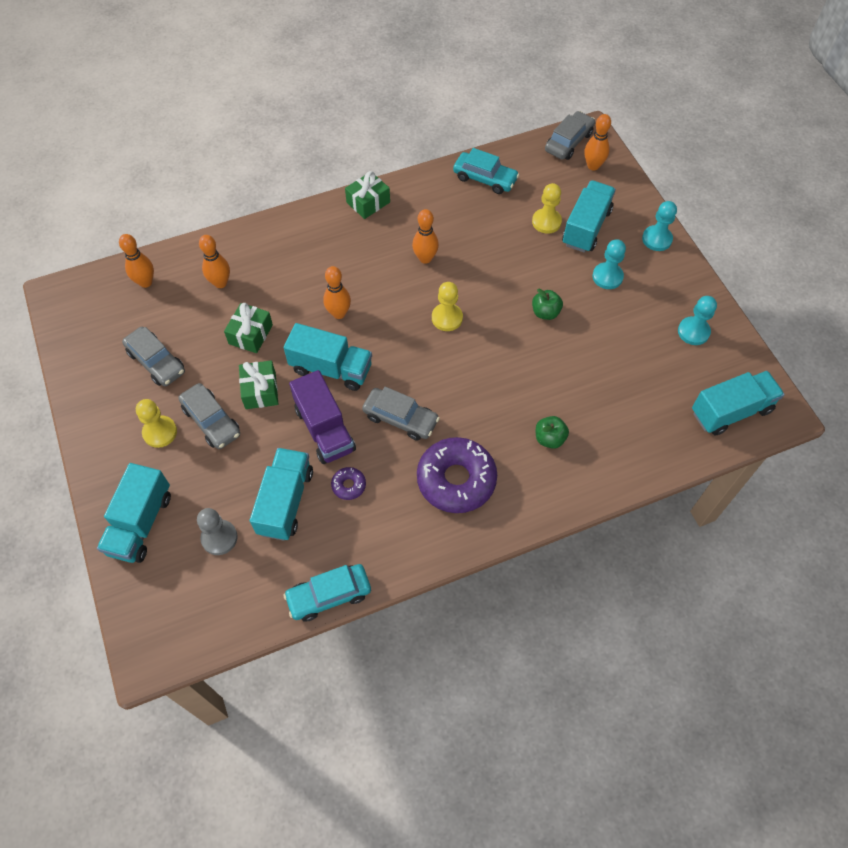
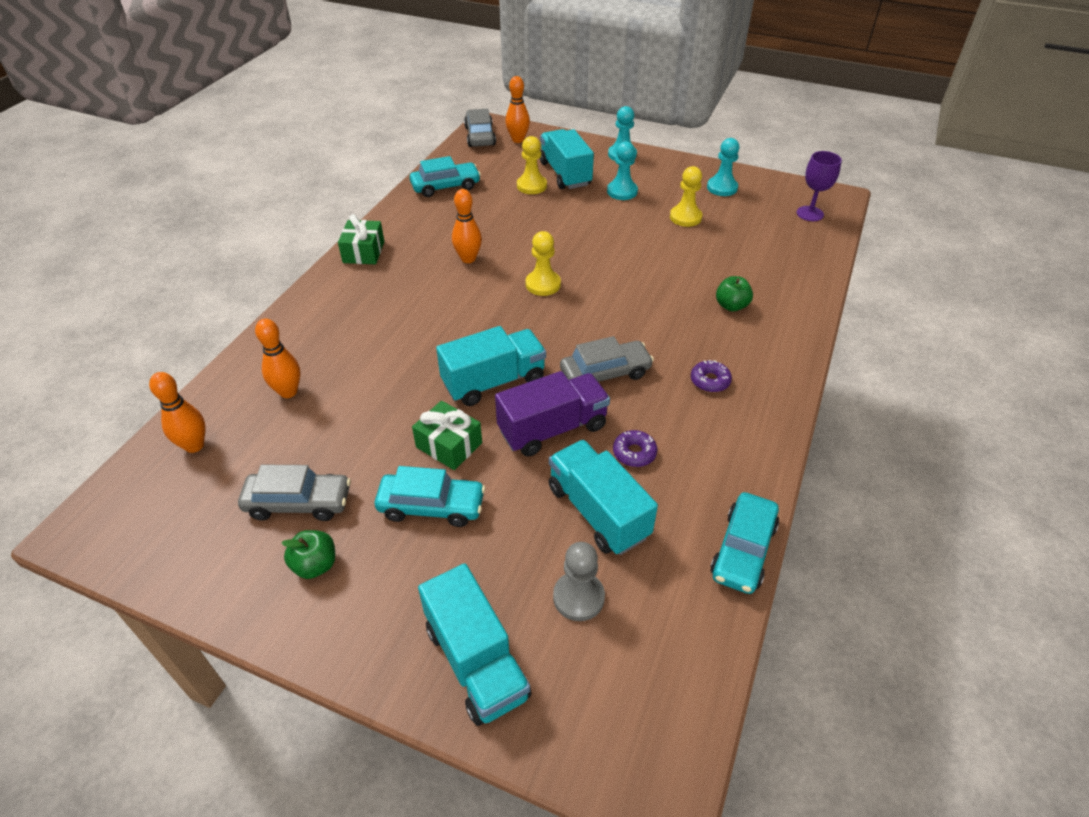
camera: 45 degrees left, 15 degrees down
yellow pawn [136,399,177,448] -> yellow pawn moved to [670,166,702,227]
grey car [178,383,240,449] -> turquoise car [375,466,485,527]
green gift [224,303,273,353] -> none
purple truck [289,370,356,464] -> purple truck turned 45 degrees counterclockwise [495,371,610,456]
orange bowling pin [323,266,351,319] -> none
purple donut [417,437,497,513] -> purple donut [691,360,732,392], size x0.43
green apple [532,289,563,320] -> green apple moved to [281,530,335,579]
turquoise truck [692,371,785,436] -> purple goblet [797,151,842,221]

